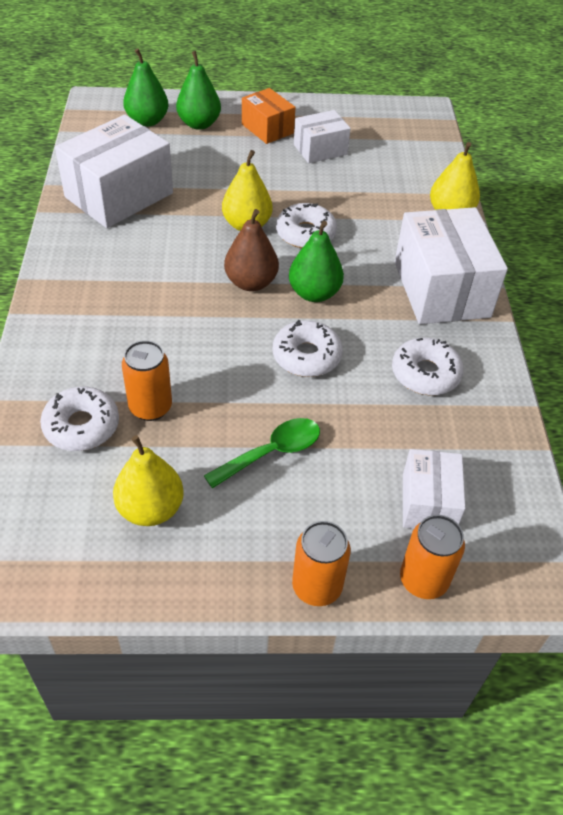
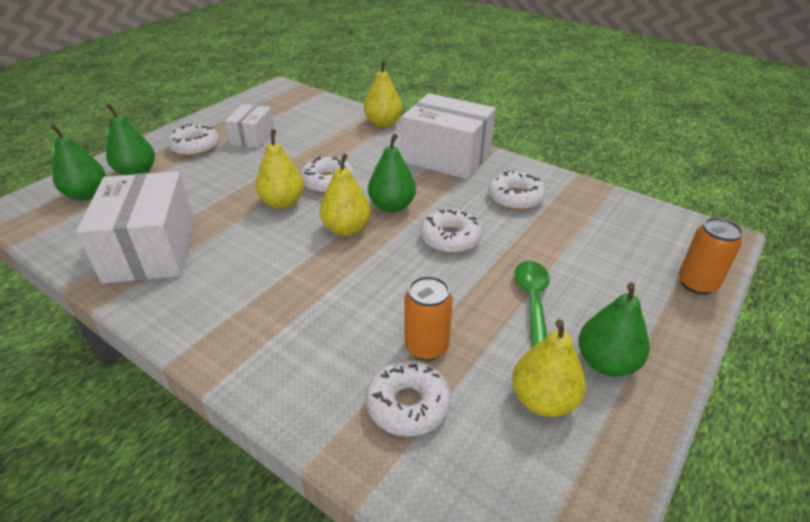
camera: 50 degrees left, 10 degrees down
brown pear [224,209,279,291] -> yellow pear [320,154,371,236]
orange box [242,88,295,144] -> white donut [168,124,219,157]
orange can [292,521,351,606] -> none
white box [403,449,466,529] -> none
none -> green pear [579,282,650,377]

